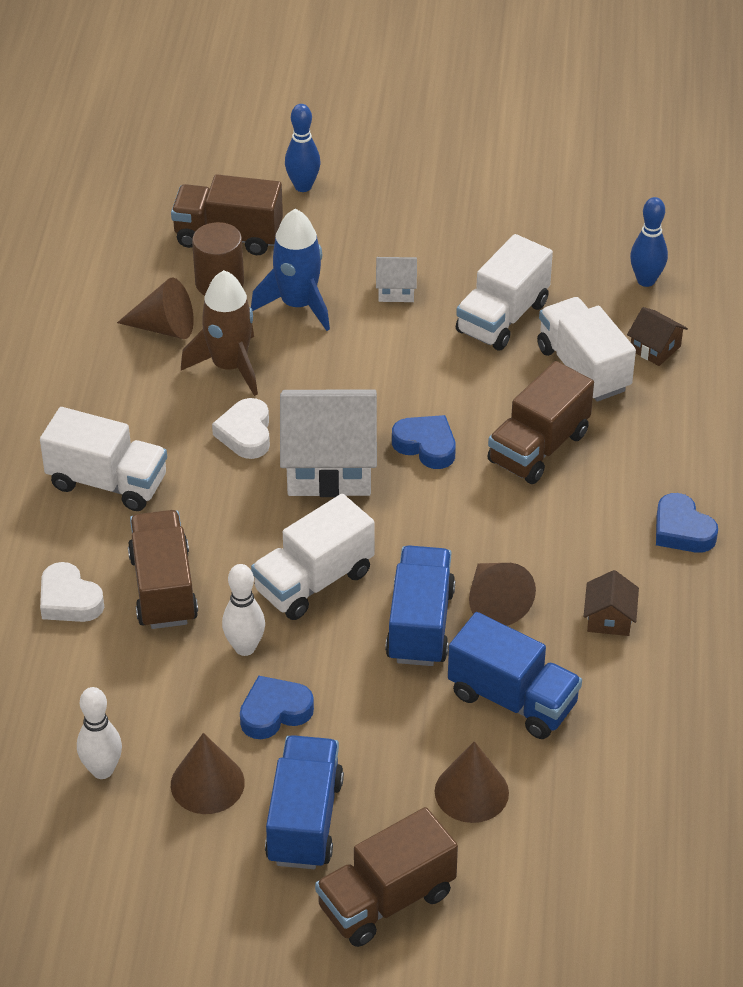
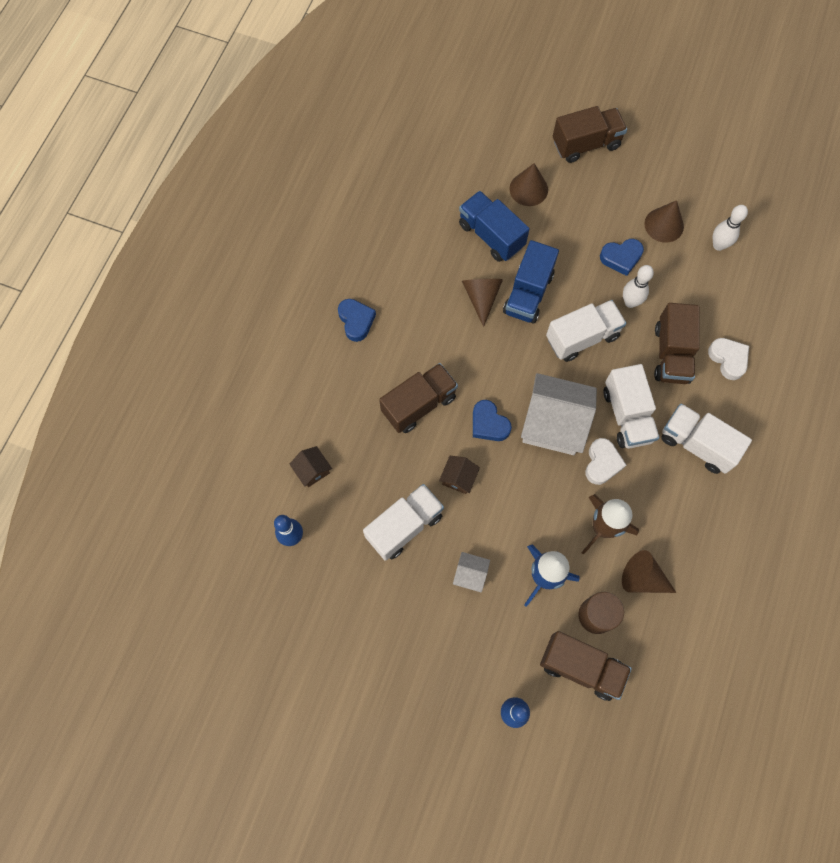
camera: 165 degrees left, 25 degrees up
blue truck [265,735,344,869] -> none
white truck [537,297,636,402] -> white truck moved to [603,364,660,448]
brown house [584,570,639,636] -> brown house moved to [439,456,480,494]

